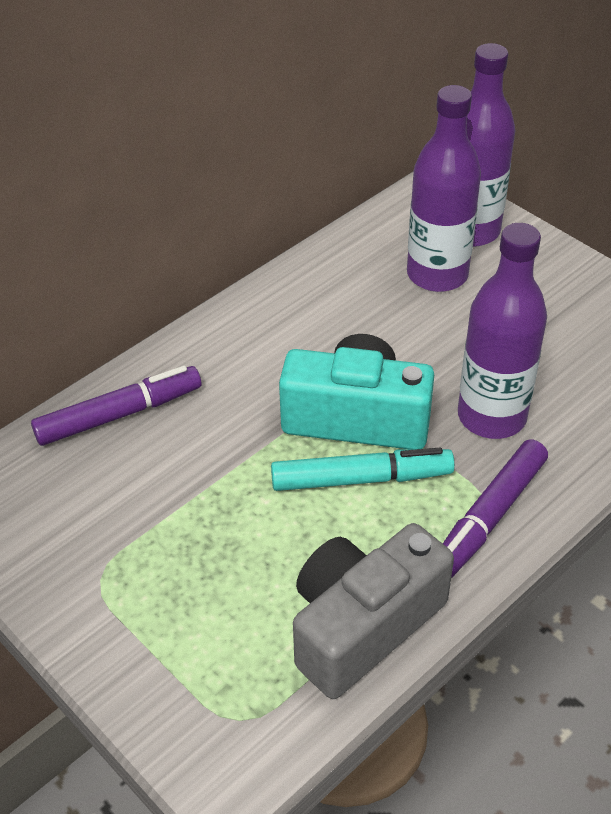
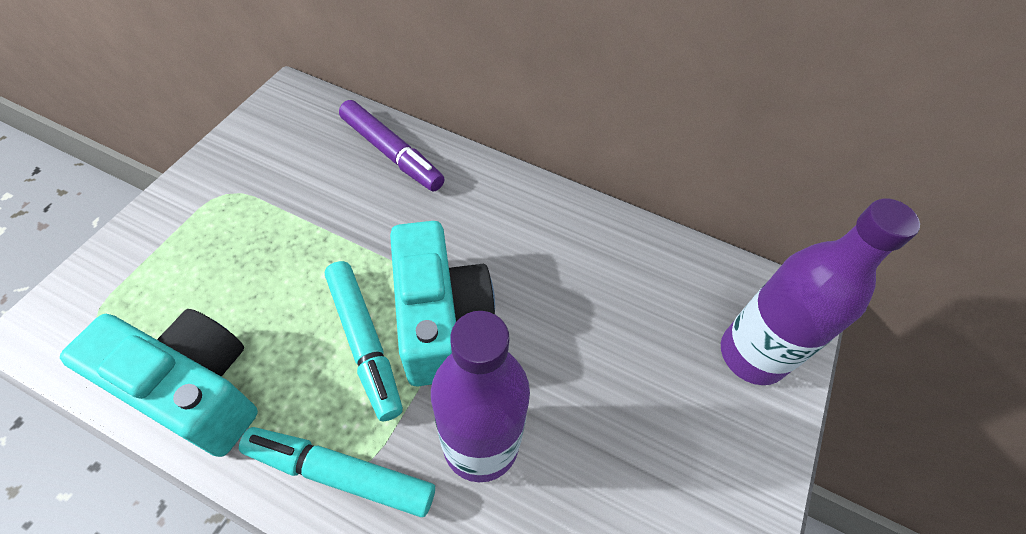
camera: 65 degrees right, 10 degrees up
grey camera [293,523,454,699] -> turquoise camera [60,309,258,457]
purple bottle [407,85,481,292] -> none
purple marker [443,439,548,578] -> turquoise marker [239,427,435,517]

